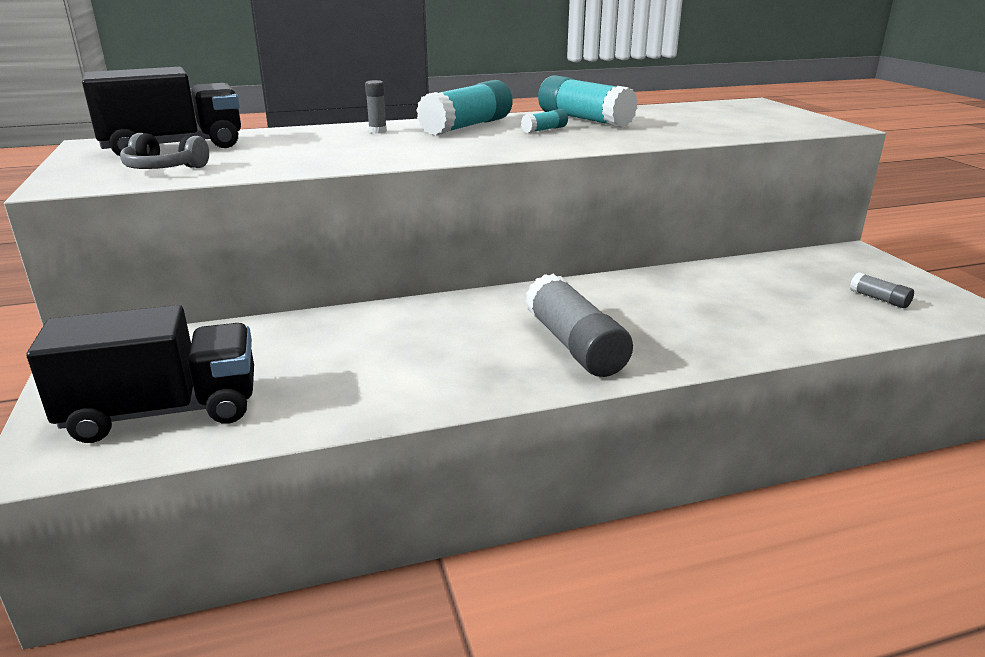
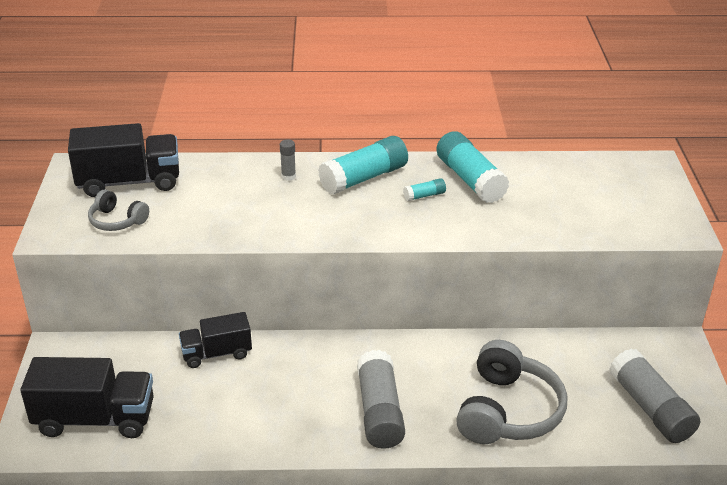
camera: 15 degrees right, 10 degrees up
grey glue stick [850,272,914,308] -> grey glue stick [610,348,700,443], size x2.23
none -> black truck [179,312,252,368]
none -> grey headphones [456,340,567,444]

